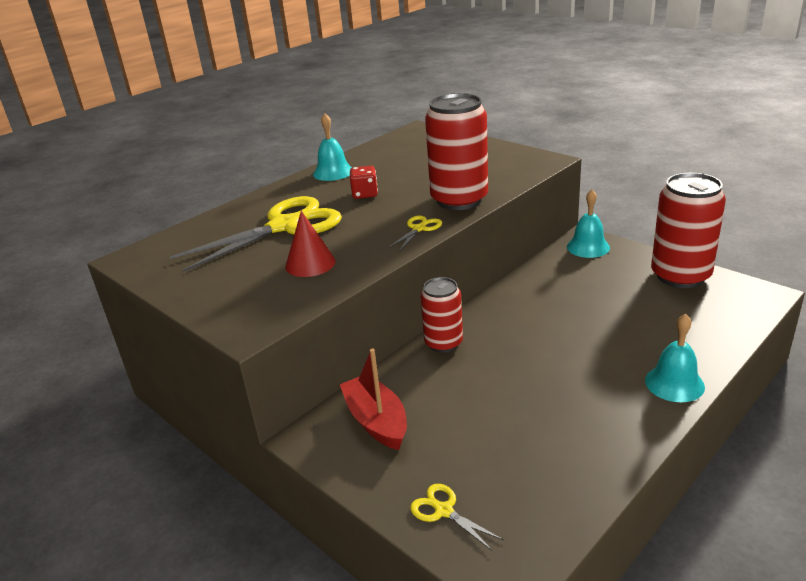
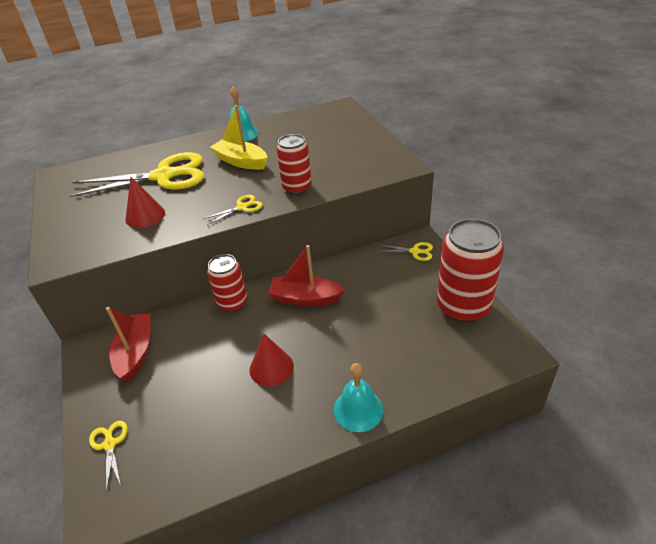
camera: 25 degrees right, 10 degrees up
red dice [350,166,378,199] -> yellow boat [210,105,267,170]
red can [425,93,488,210] -> red can [276,134,312,195], size x0.61
turquoise bell [567,190,610,258] -> yellow scissors [377,242,433,261]
none -> red cone [249,334,294,387]
none -> red boat [268,245,345,306]

